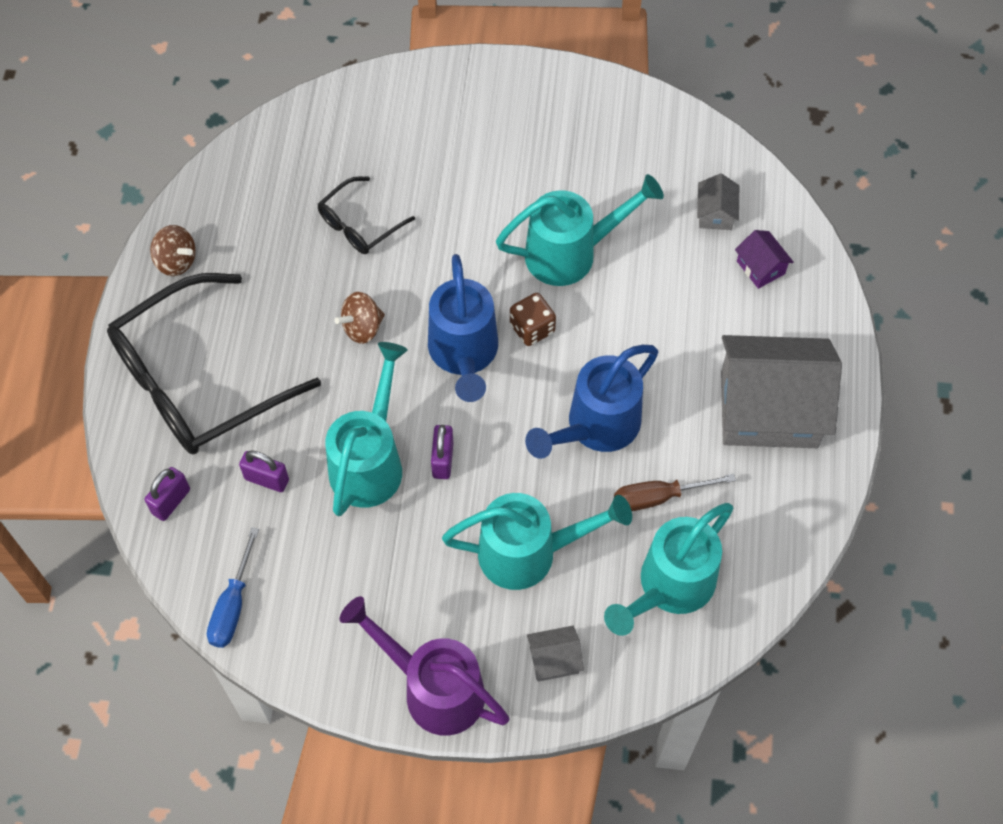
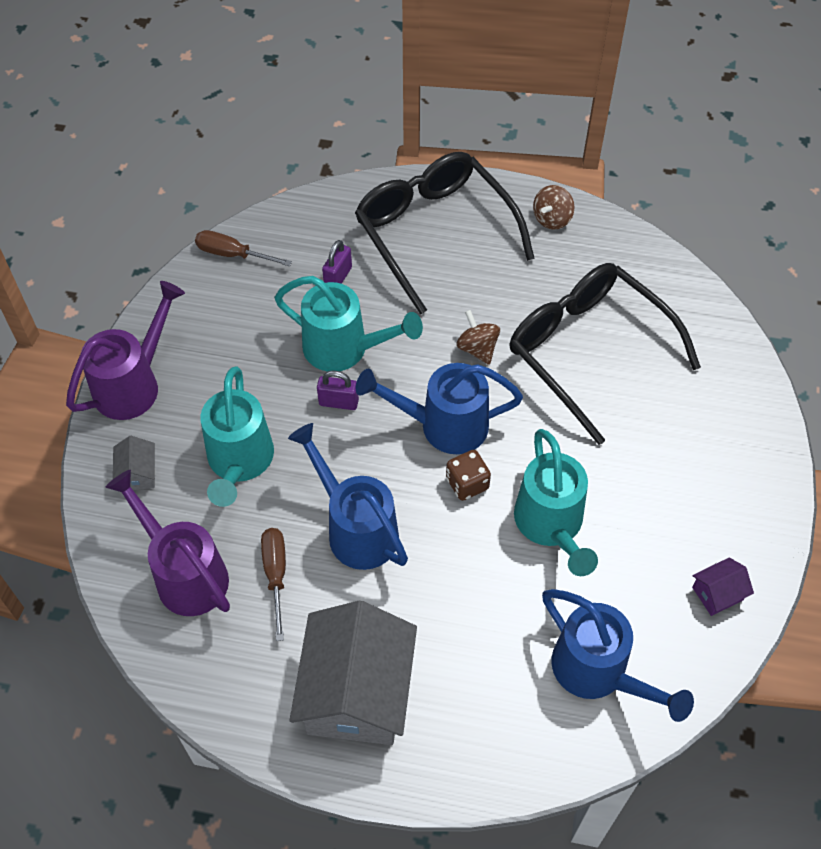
camera: 95 degrees right, 5 degrees down
purple padlock [145,467,190,521] -> none
blue screwdriver [207,527,259,648] -> brown screwdriver [195,230,292,266]
black glasses [318,176,415,254] -> black glasses [509,263,701,445], size x2.11
turquoise watering can [604,503,734,636] -> purple watering can [106,470,230,616]
grey house [697,173,739,230] -> blue watering can [542,589,694,722]
purple house [735,230,794,289] -> purple house moved to [692,557,754,616]

